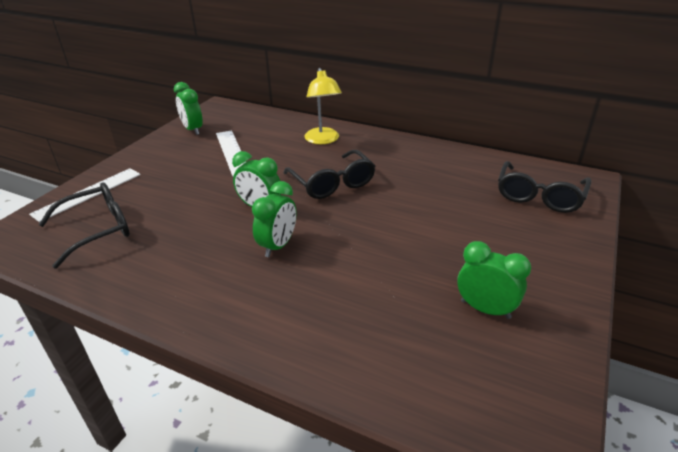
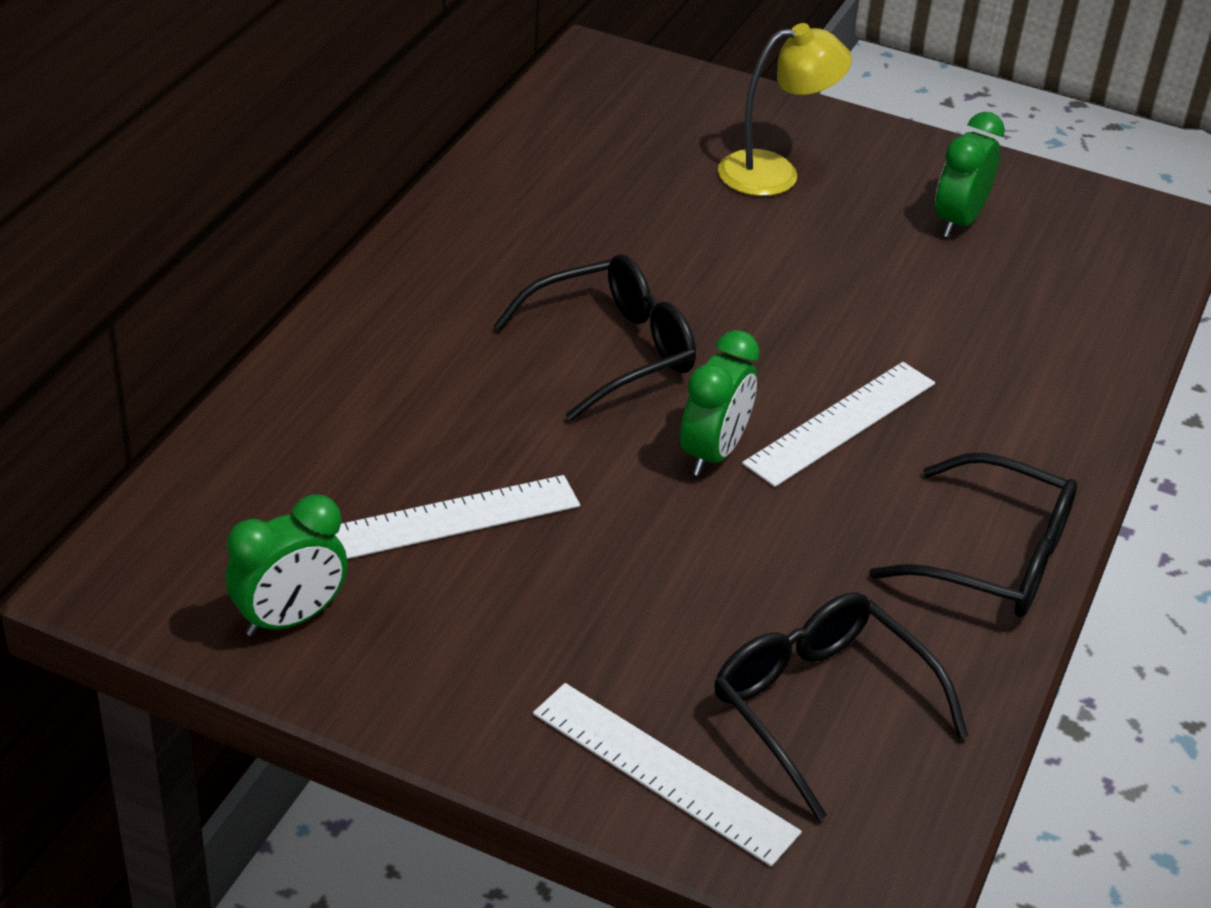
camera: 95 degrees left, 5 degrees up
green clock [252,181,296,257] -> white ruler [742,362,935,487]
yellow lamp [305,68,342,144] -> yellow lamp moved to [718,23,852,196]
black glasses [498,161,591,213] -> black glasses moved to [869,453,1078,617]

